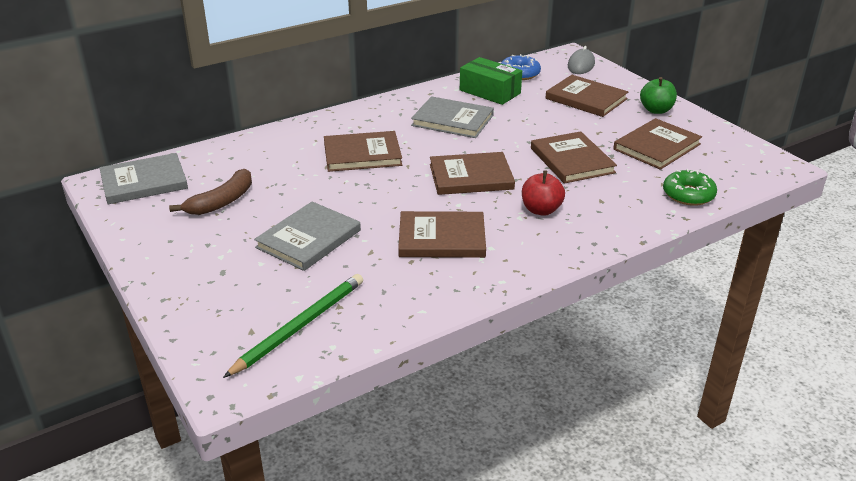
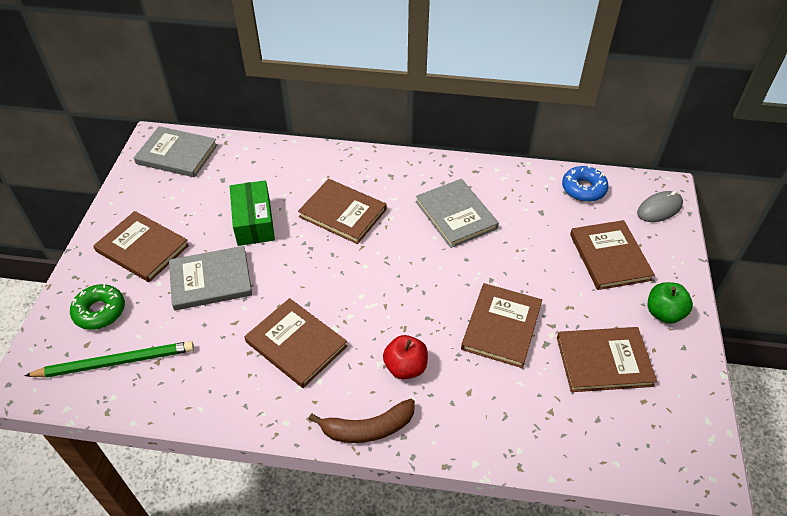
camera: 40 degrees right, 15 degrees up
brown banana [169,169,252,215] -> brown banana moved to [309,399,415,443]
brown book [430,152,515,195] -> brown book moved to [93,211,189,282]
green box [460,57,522,105] -> green box moved to [230,180,275,246]
green donut [663,169,717,206] -> green donut moved to [70,284,125,330]

